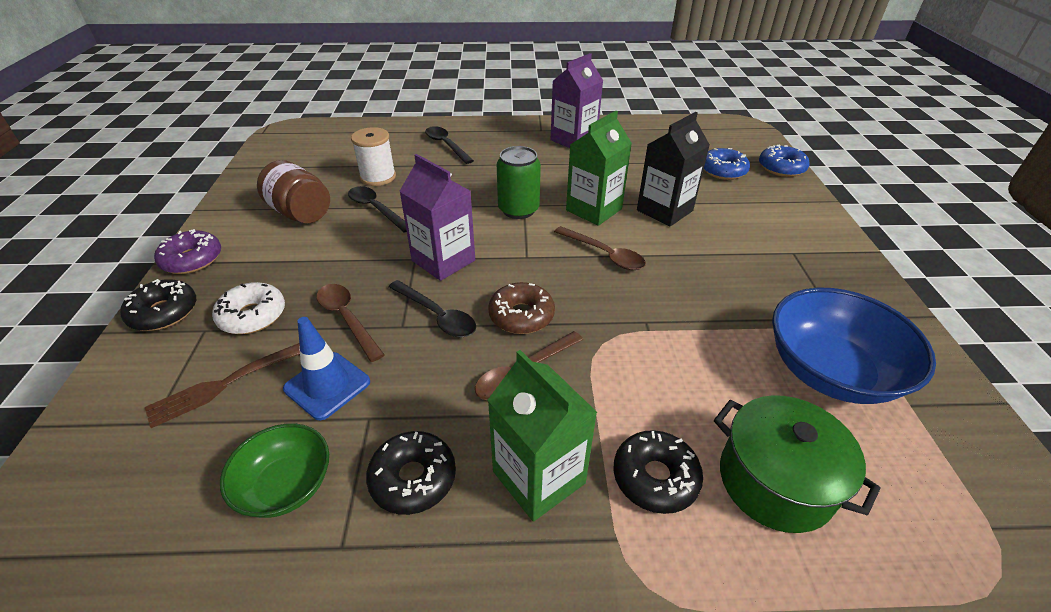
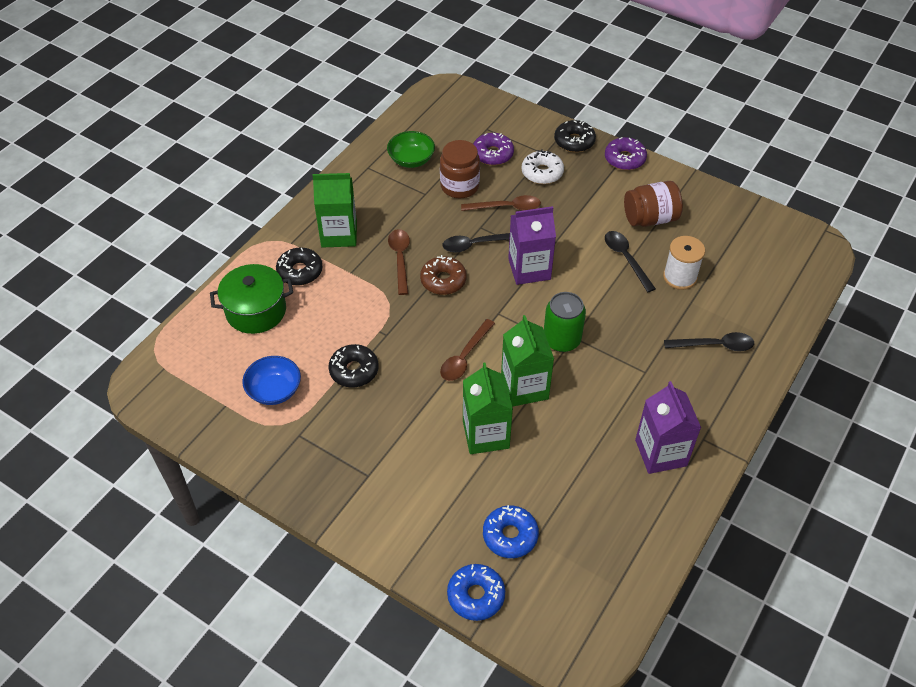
camera: 125 degrees right, 10 degrees up
brown fork [145,343,300,428] -> purple donut [474,133,514,165]
blue traffic cone [283,317,370,420] -> brown jar [440,140,480,198]
black spoon [348,186,407,233] -> black spoon turned 105 degrees counterclockwise [605,231,656,292]
black donut [366,431,456,515] -> black donut moved to [329,344,379,388]
brown spoon [554,226,646,270] -> brown spoon turned 45 degrees counterclockwise [440,319,495,381]
black carton [637,112,710,226] -> green carton [463,363,513,454]
blue bowl [772,288,936,404] -> blue bowl [242,356,301,405], size x0.59

